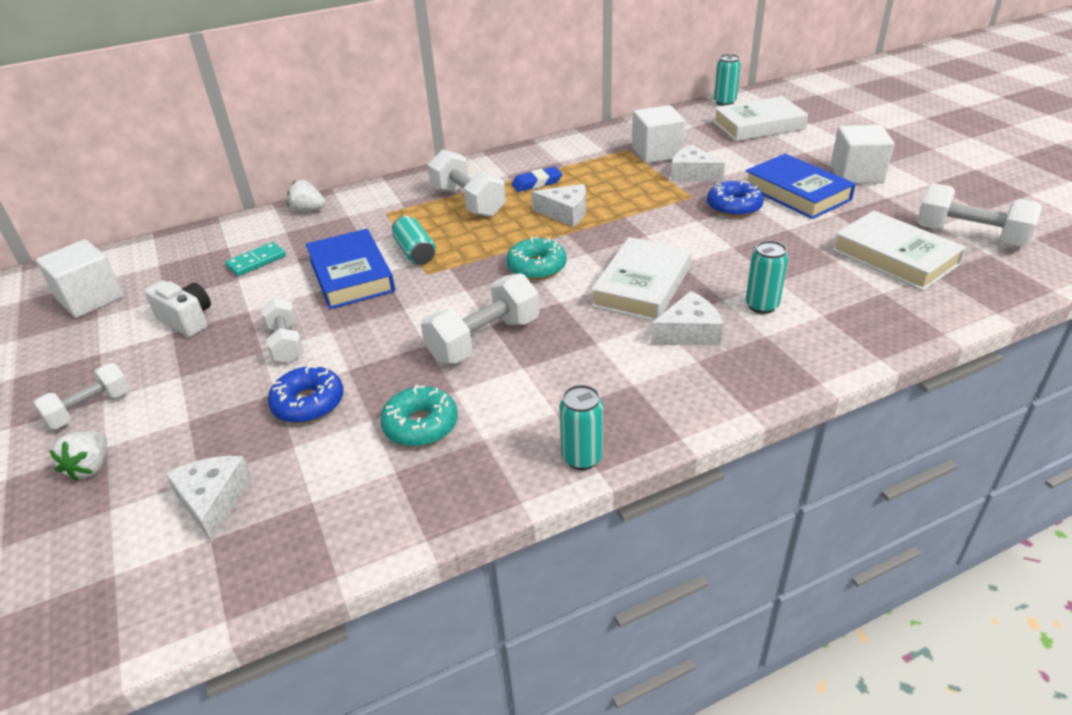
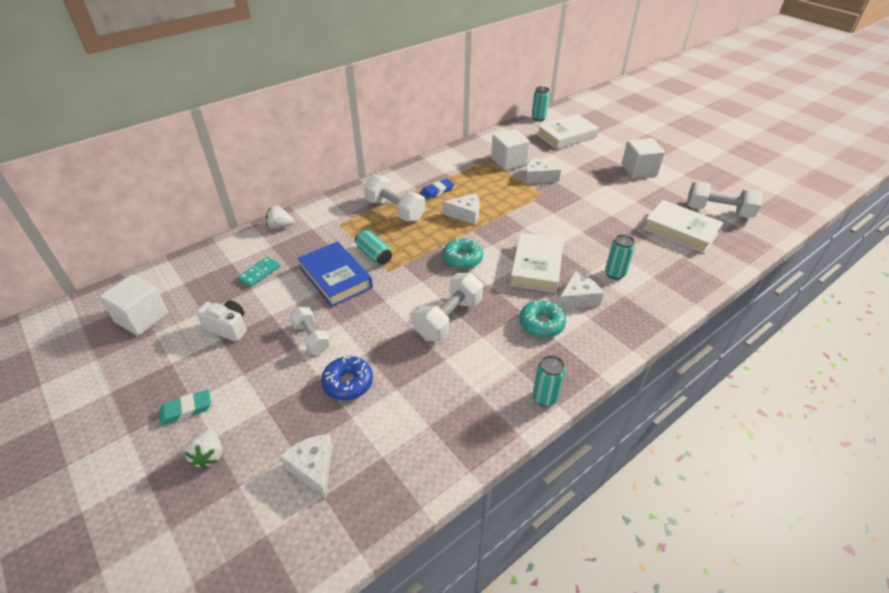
camera: 15 degrees left, 5 degrees up
white dumbbell [33,363,130,429] -> turquoise eraser [159,390,211,426]
turquoise donut [380,385,458,447] -> turquoise donut moved to [519,300,566,338]
blue donut [707,180,764,217] -> none
blue book [746,154,856,219] -> none

